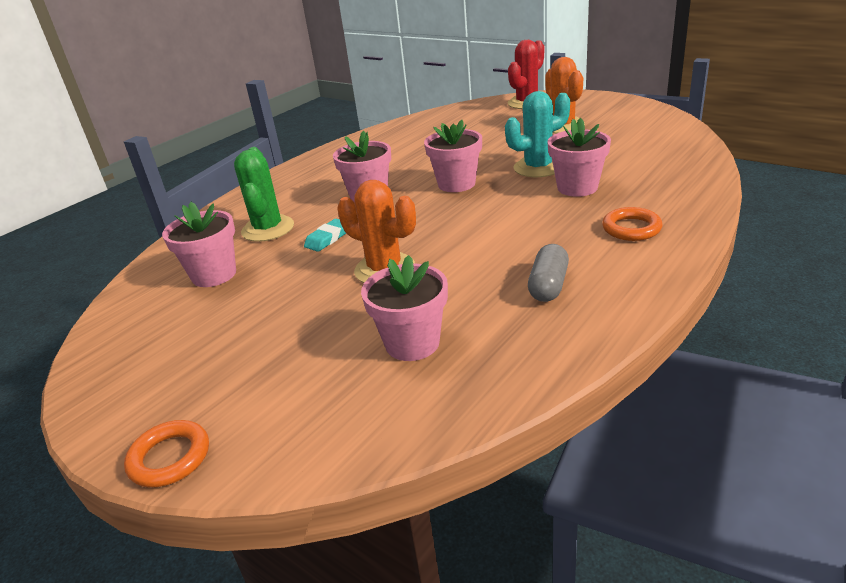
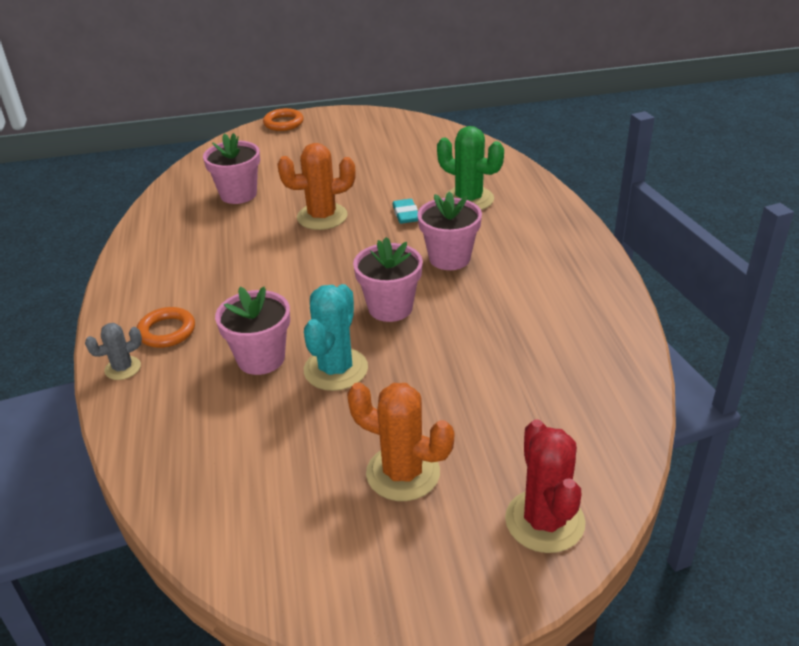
camera: 130 degrees right, 5 degrees up
pink flower pot [162,202,236,287] -> none
grey capsule [528,244,569,302] -> none
none -> grey cactus [85,323,142,380]

